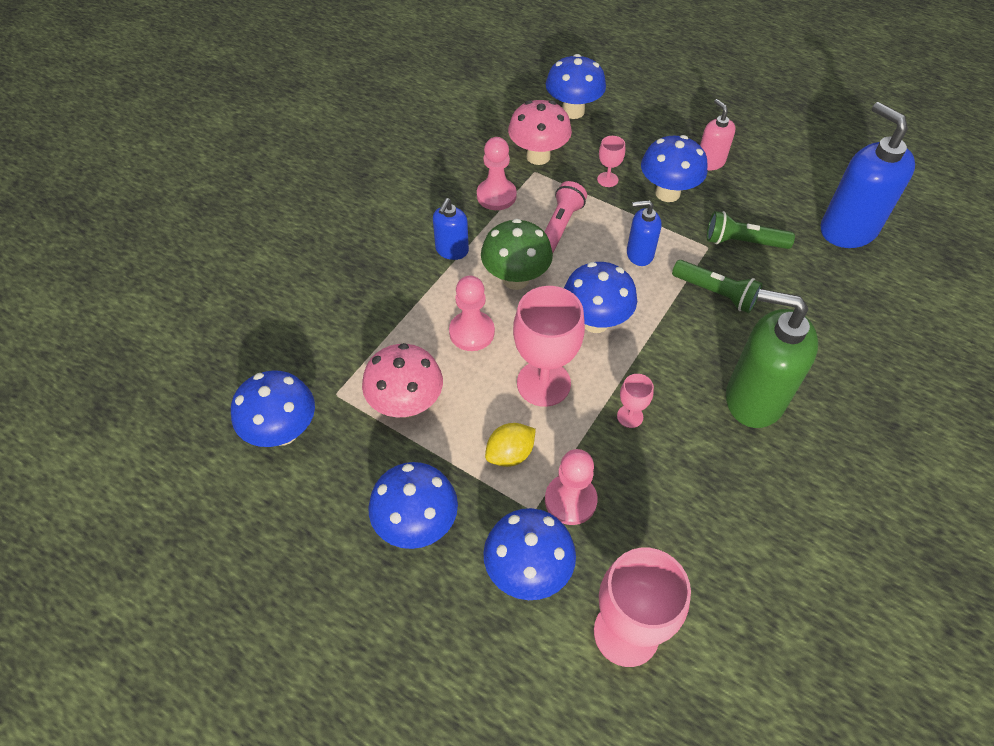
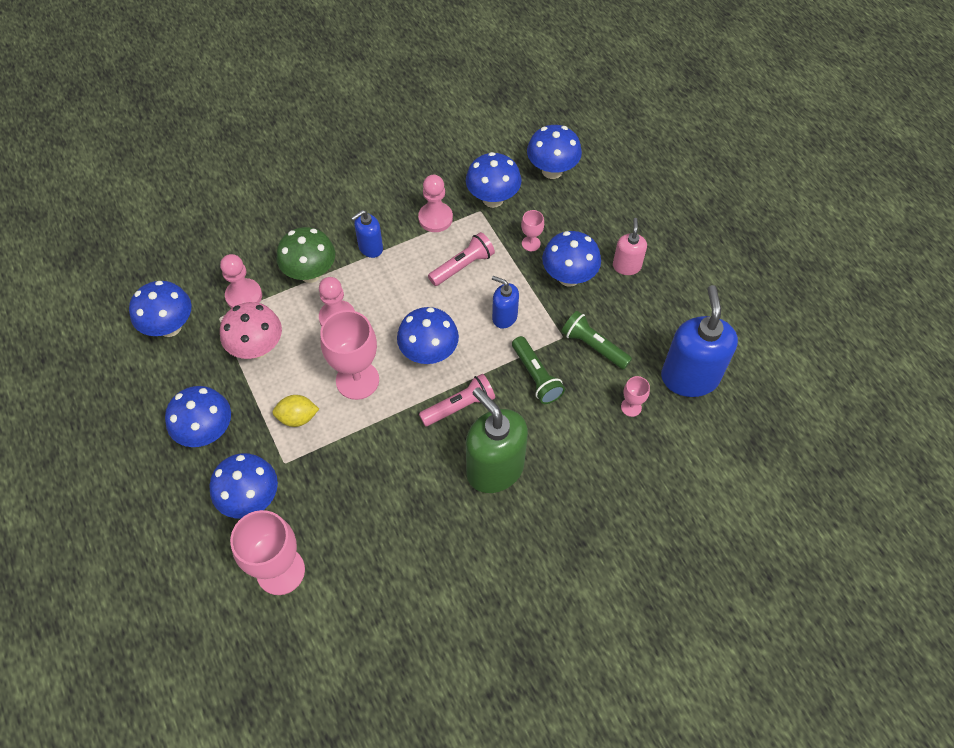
camera: 30 degrees right, 5 degrees up
green mushroom [481,219,553,290] -> green mushroom moved to [276,227,335,283]
pink mushroom [508,100,572,165] -> blue mushroom [466,152,521,208]
pink pawn [545,449,598,525] -> pink pawn moved to [220,254,262,308]
pink goblet [617,374,654,428] -> pink goblet moved to [621,376,650,417]
none -> pink flashlight [419,374,495,426]

